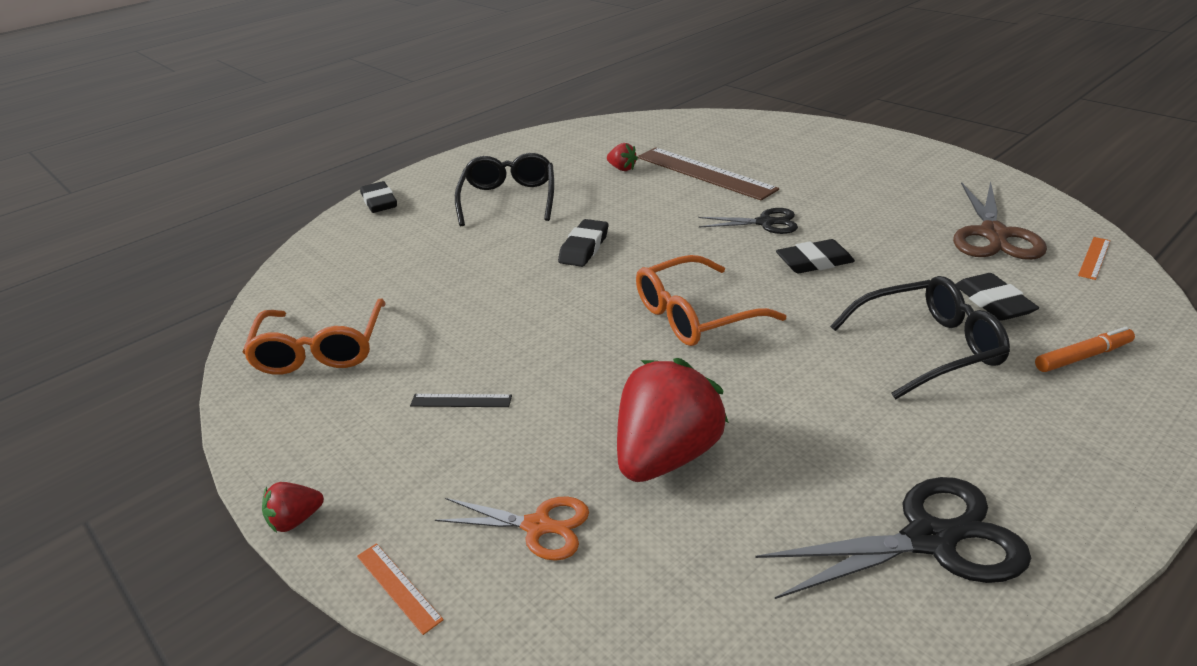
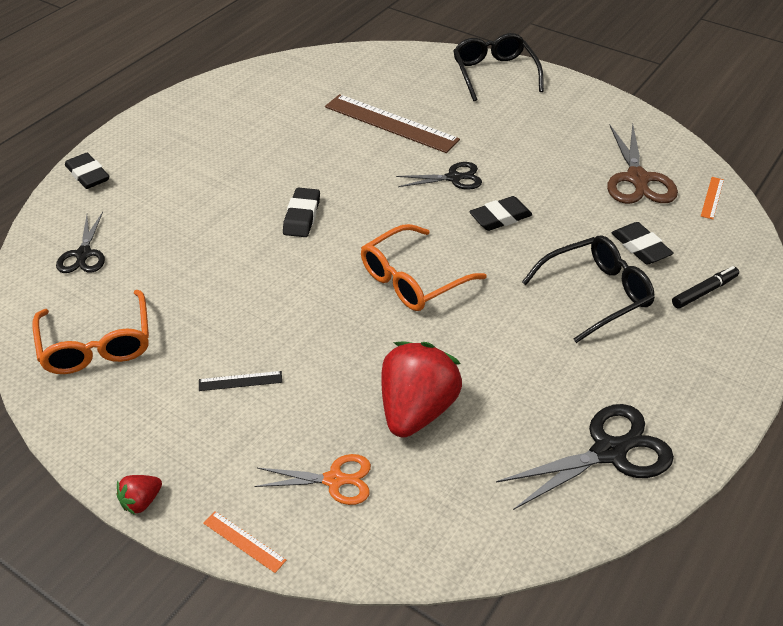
camera: 15 degrees left, 10 degrees up
black glasses [455,153,554,226] -> black glasses moved to [453,33,544,101]
red strawberry [607,143,638,171] -> none
orange marker [1035,327,1135,372] -> black marker [672,266,739,309]
none -> black scissors [56,212,105,273]

